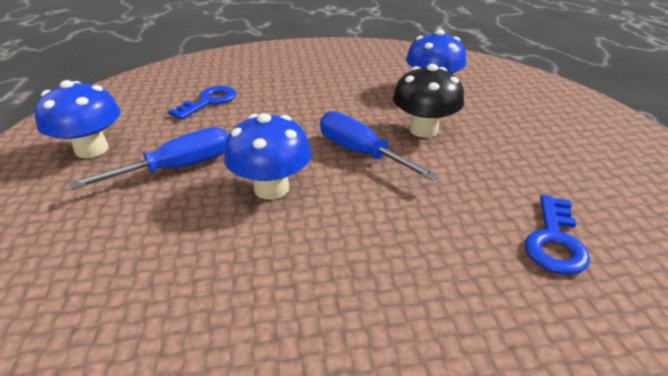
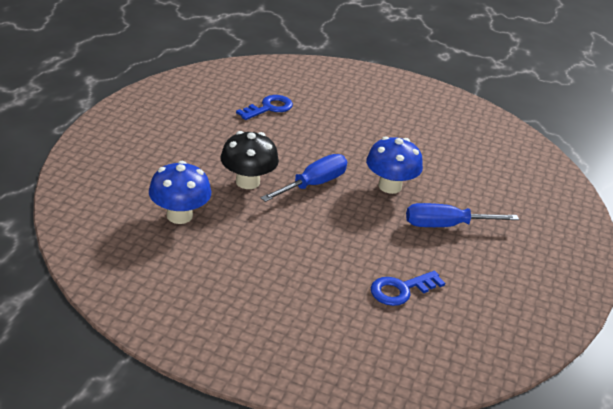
camera: 155 degrees left, 0 degrees up
blue mushroom [34,80,120,158] -> none
blue screwdriver [320,111,439,181] -> blue screwdriver turned 120 degrees counterclockwise [261,154,347,202]

